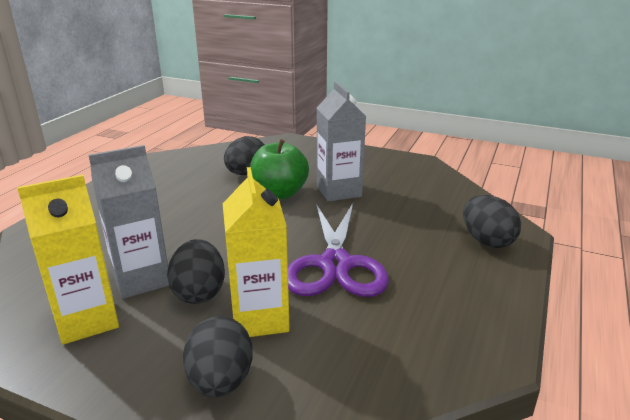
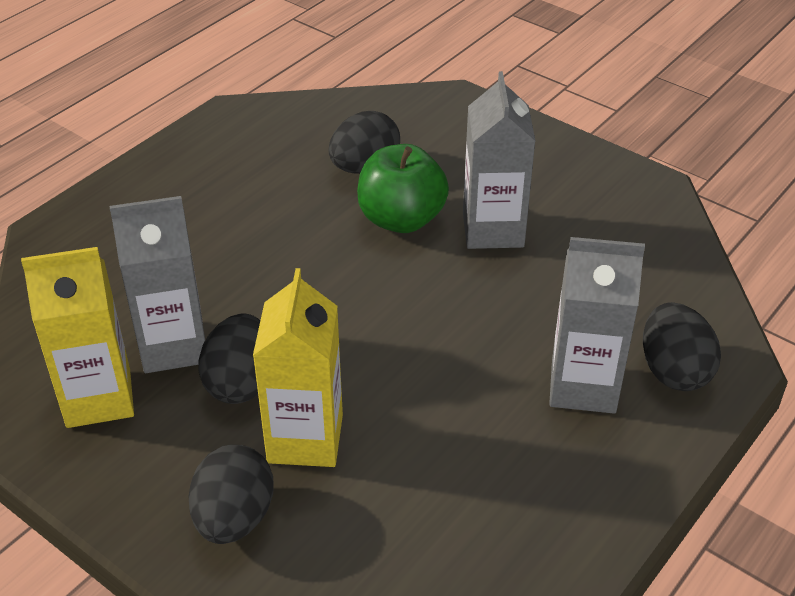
camera: 15 degrees right, 15 degrees up
purple scissors [288,203,389,297] -> none
none -> grey carton [549,237,645,414]

